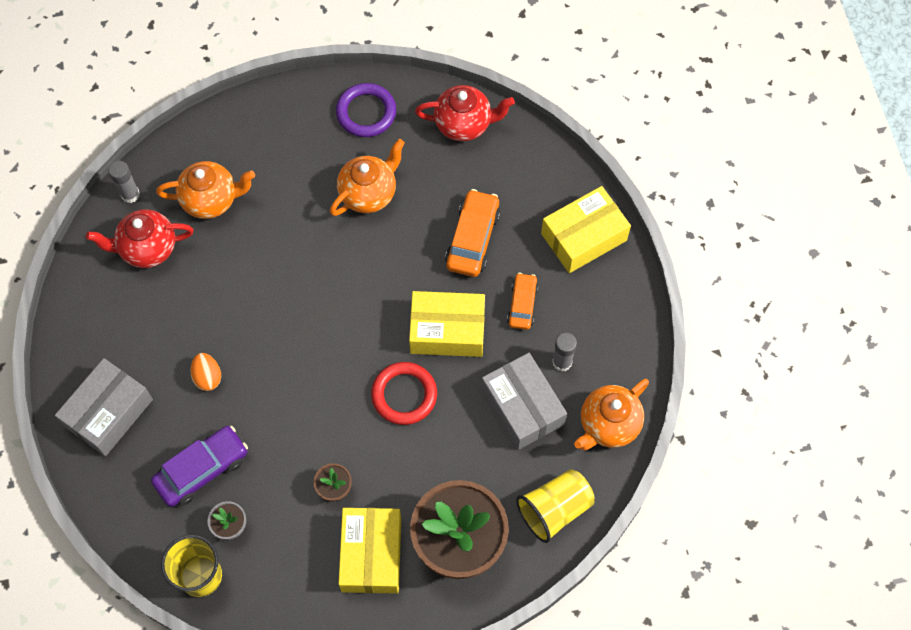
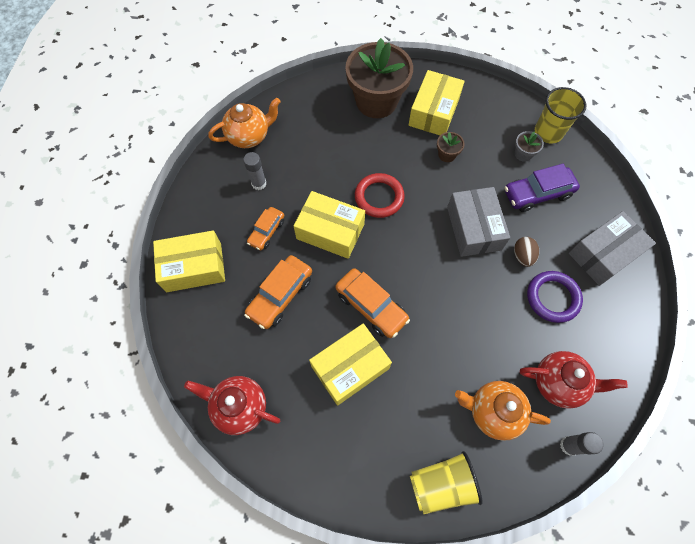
camera: 160 degrees left, 0 degrees up
orange egg [190,353,221,391] -> brown egg [514,237,539,267]
orange teapot [330,139,405,216] -> yellow box [309,323,392,406]
purple ring [336,83,396,137] -> purple ring moved to [527,271,583,323]
grey box [481,353,567,450] -> grey box moved to [447,187,510,257]
yellow cup [516,469,594,543] -> yellow cup moved to [410,451,483,514]
none -> orange car [335,268,410,338]

